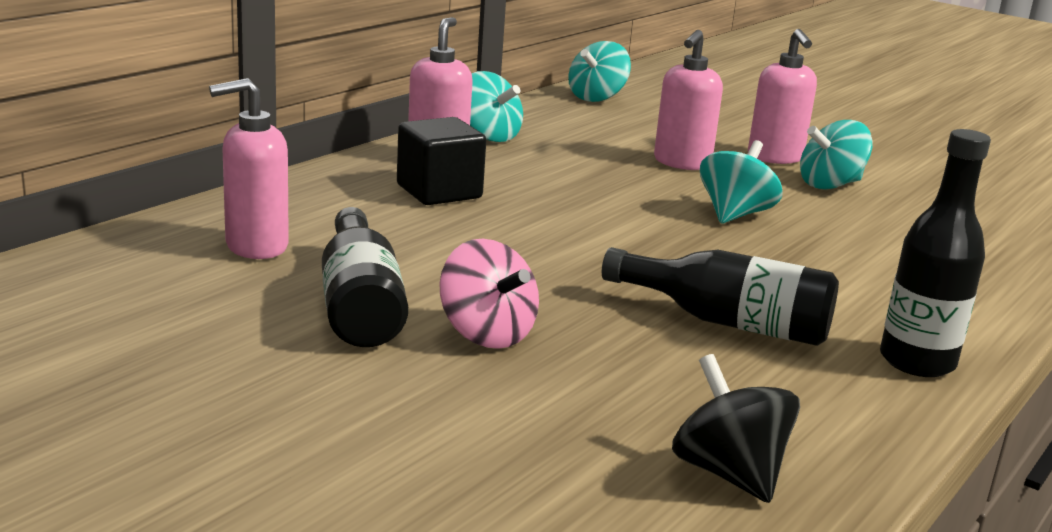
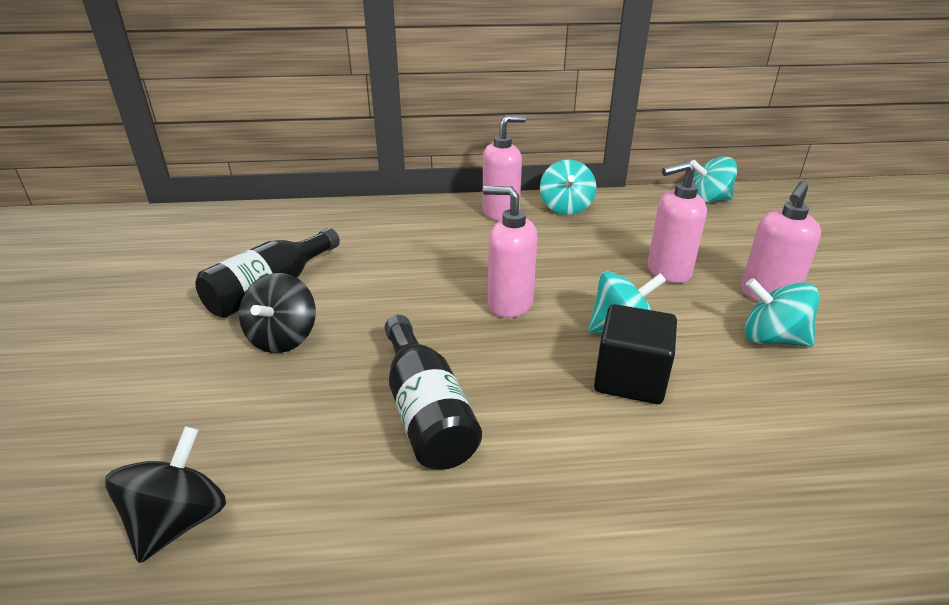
camera: 50 degrees right, 10 degrees up
pink soap dispenser [209,78,289,259] -> pink soap dispenser moved to [483,186,538,318]
black cube [397,117,486,205] -> black cube moved to [594,304,677,404]
pink spinning top [440,238,539,349] -> black spinning top [239,273,316,353]
black bottle [880,129,991,377] -> none

